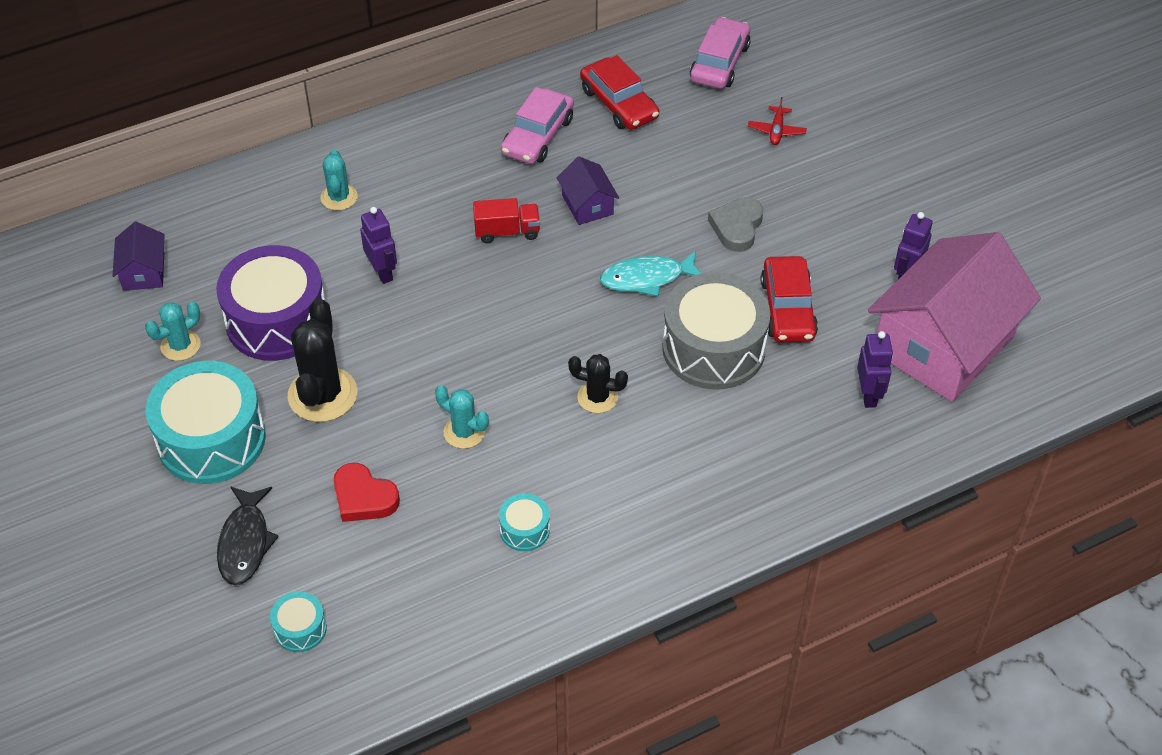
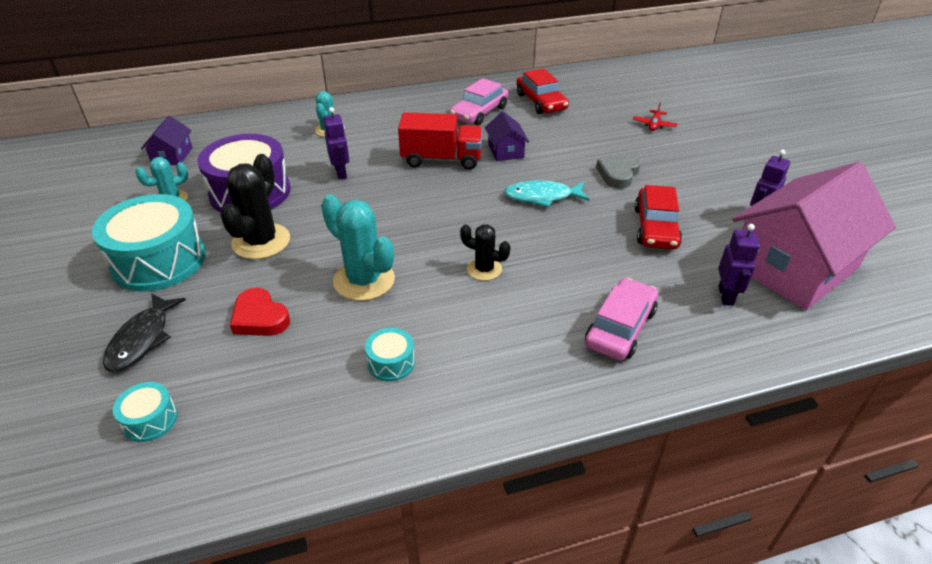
camera: 10 degrees right, 10 degrees down
turquoise cactus [435,385,489,449] -> turquoise cactus [321,194,395,301], size x1.71
red truck [473,198,540,243] -> red truck [398,112,483,170], size x1.62
grey drum [662,272,770,390] -> none
pink car [690,17,751,89] -> pink car moved to [585,278,658,361]

